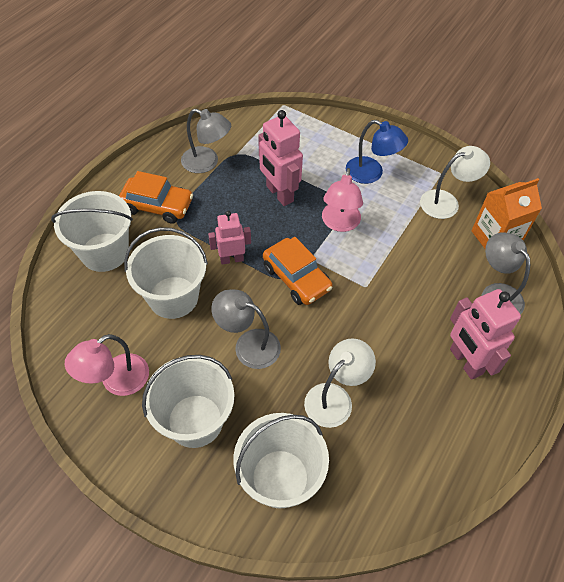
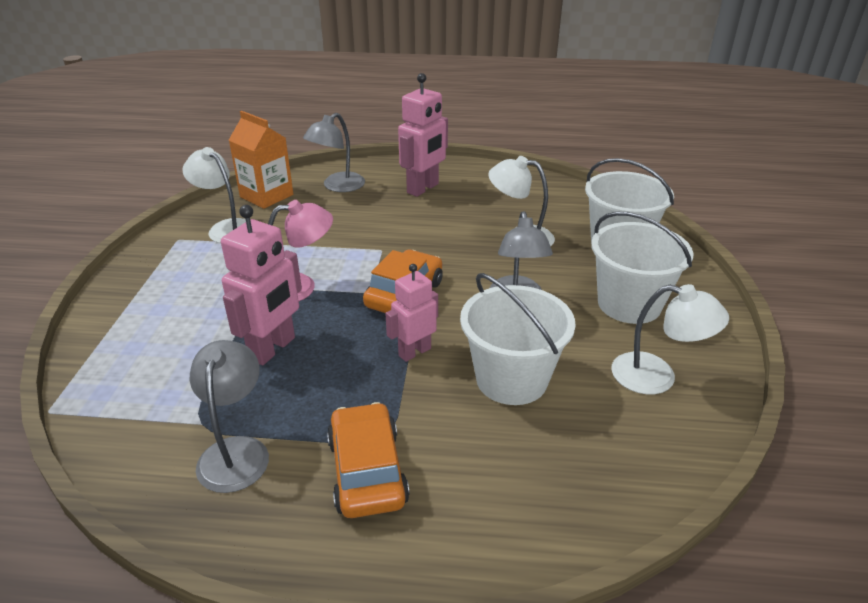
camera: 115 degrees left, 20 degrees down
white bucket [51,191,133,272] -> none
pink lamp [65,334,149,396] -> white lamp [611,284,729,394]
pink robot [208,211,251,265] -> pink robot turned 90 degrees clockwise [385,264,438,362]
blue lamp [346,120,408,184] -> none

